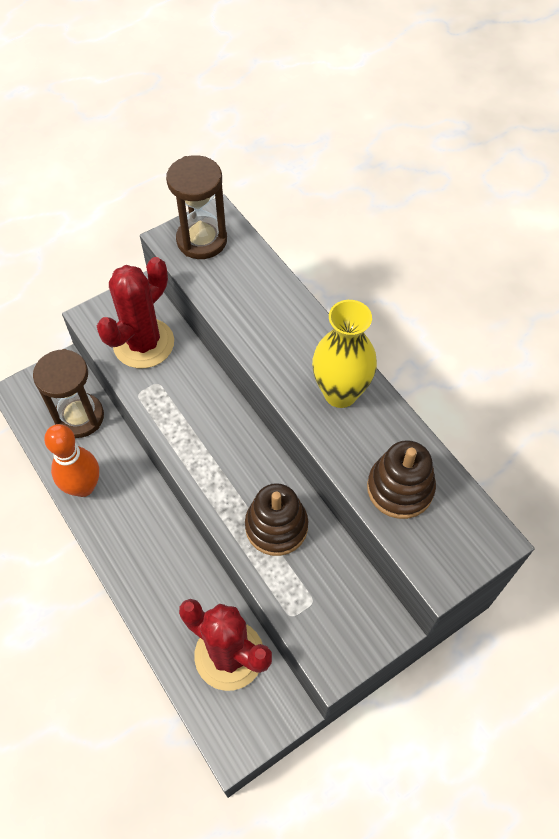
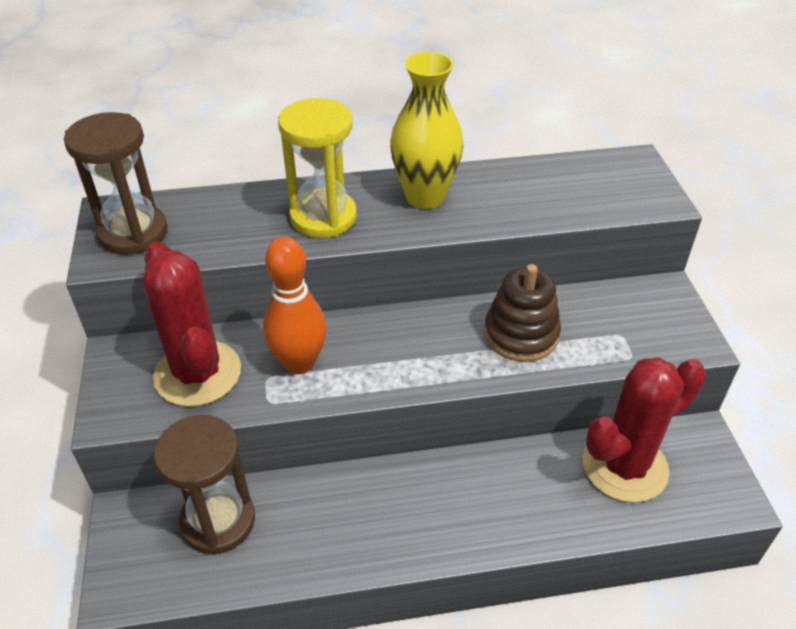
camera: 65 degrees left, 15 degrees down
orange bowling pin [44,424,99,497] -> orange bowling pin moved to [263,237,327,374]
brown stacking toy [367,440,436,519] -> none
none -> yellow hourglass [278,98,357,238]

